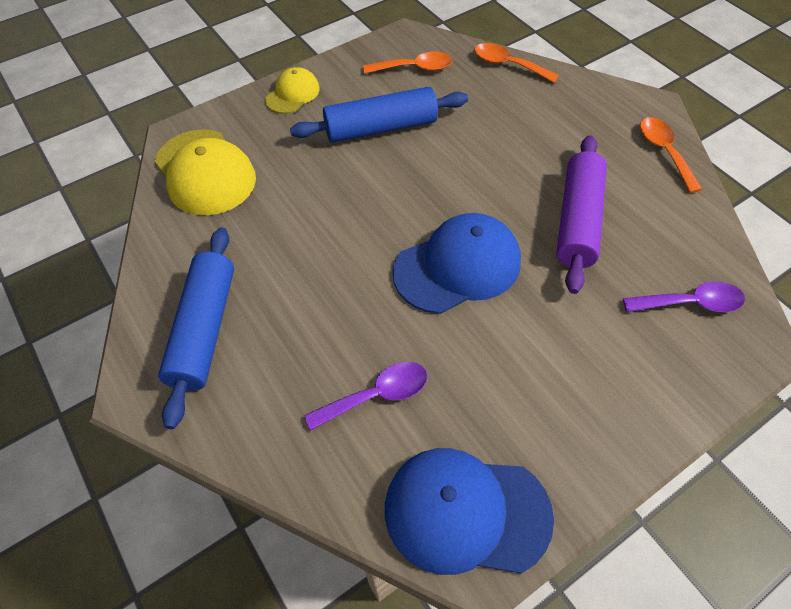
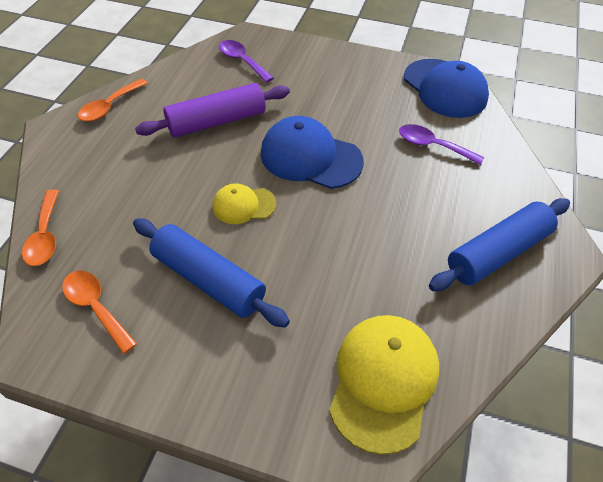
camera: 130 degrees left, 5 degrees down
yellow cap [265,67,320,114] -> yellow cap moved to [212,183,277,224]

